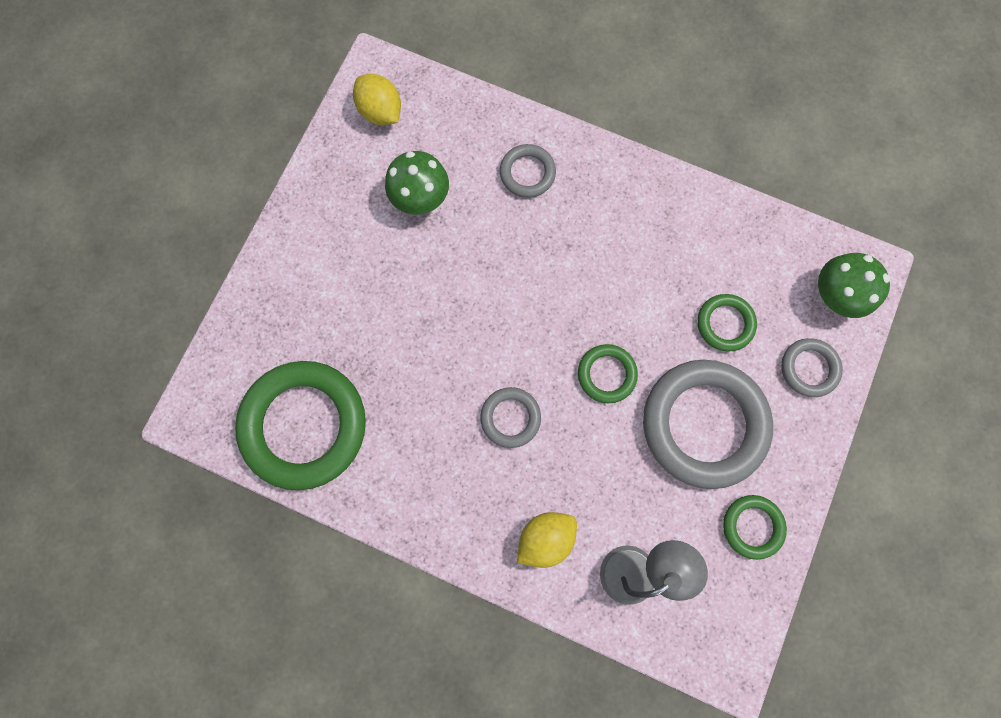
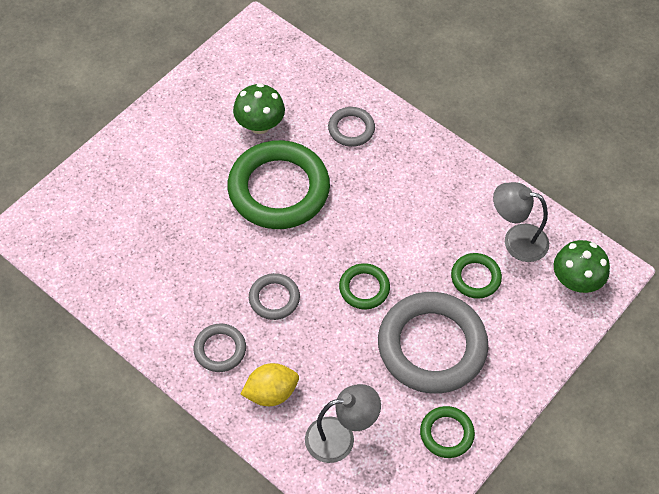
camera: 15 degrees right, 20 degrees down
green ring [235,361,366,490] -> green ring moved to [228,140,330,229]
yellow lemon [353,74,401,125] -> none
grey ring [781,338,843,397] -> grey ring moved to [193,324,246,372]
none -> grey lamp [493,182,549,262]

